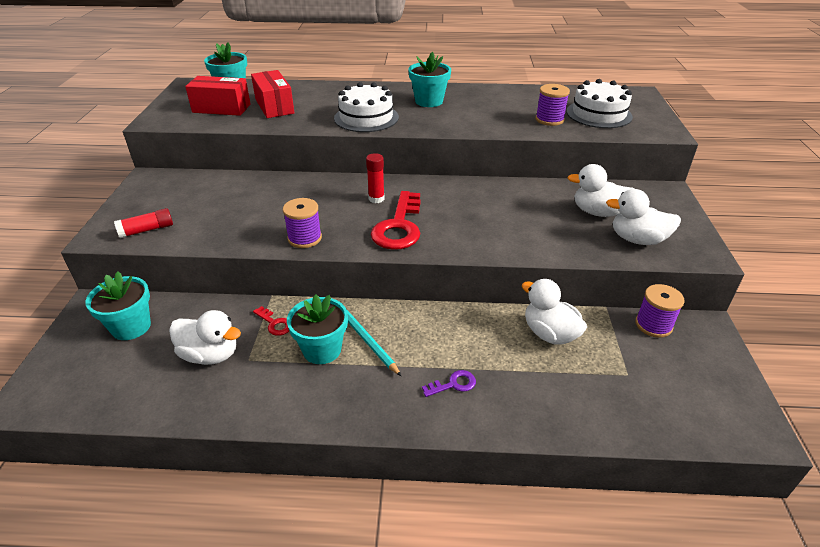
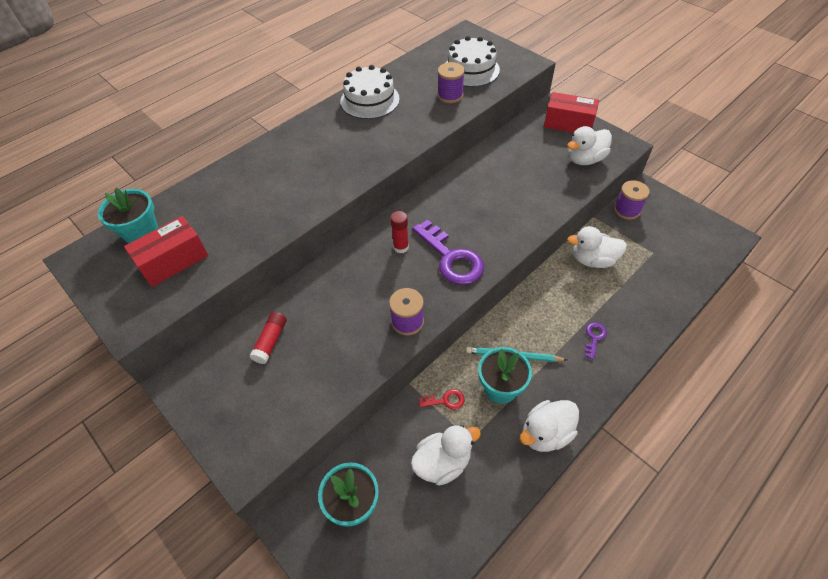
camera: 45 degrees left, 15 degrees up
red glue stick [114,208,173,238] -> red glue stick moved to [250,312,287,364]
red box [251,70,294,118] -> red box moved to [544,92,599,133]
white cake [334,82,399,132] -> white cake moved to [340,65,400,119]
red key [371,191,420,250] -> purple key [412,220,484,285]
turquoise flower pot [408,52,451,107] -> none
white duck [567,164,635,217] -> white duck moved to [520,400,579,452]

